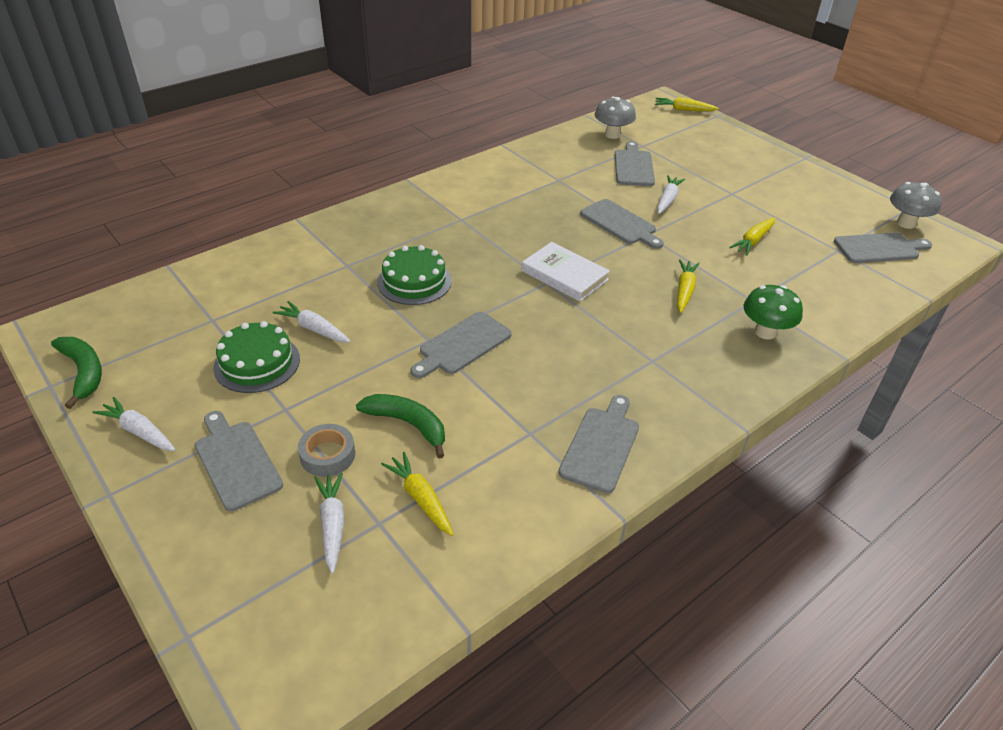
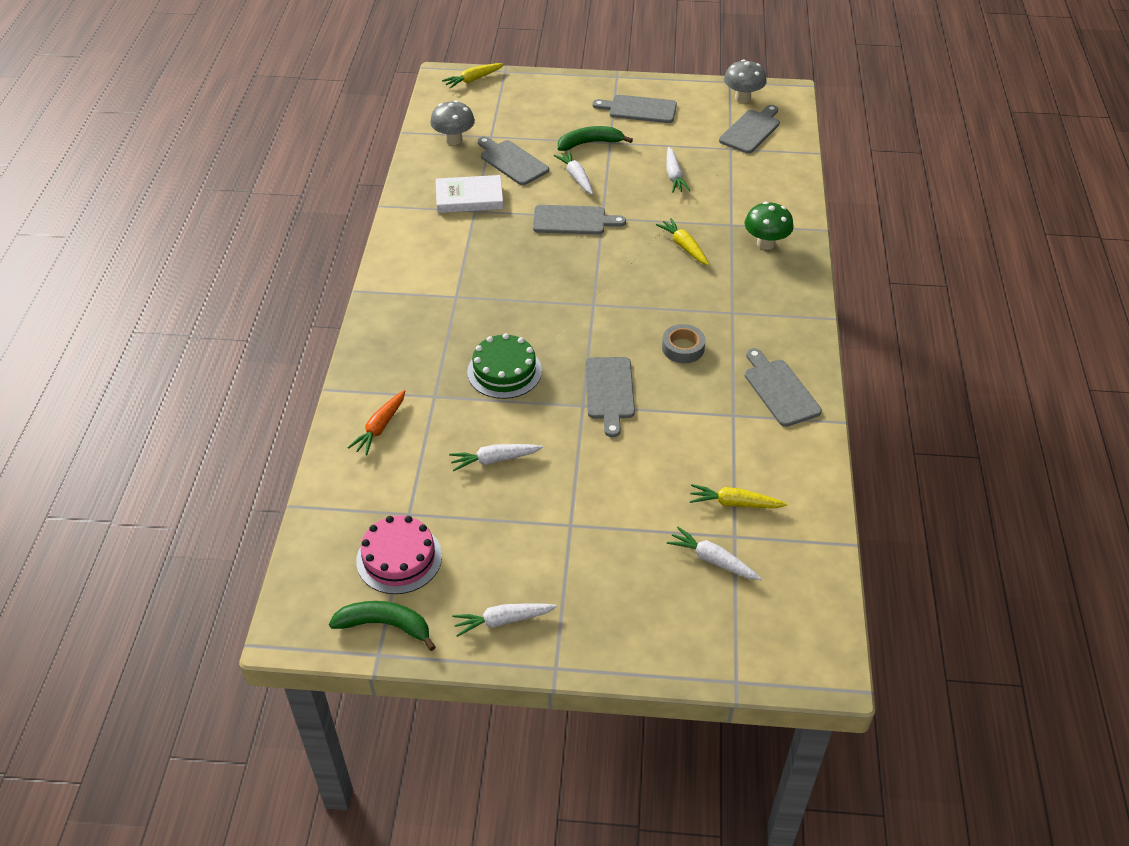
camera: 45 degrees left, 5 degrees up
grey cutting board [195,411,283,511] -> grey cutting board moved to [592,95,677,123]
green cake [213,321,300,393] -> none
grey tape [298,424,355,477] -> grey tape moved to [662,324,706,363]
green banana [356,394,445,458] -> green banana moved to [558,126,633,151]
white book [522,242,610,302] -> white book moved to [436,175,504,213]
yellow carrot [729,217,775,255] -> white carrot [666,147,691,193]
none -> orange carrot [347,390,405,455]
none -> pink cake [356,516,442,594]

